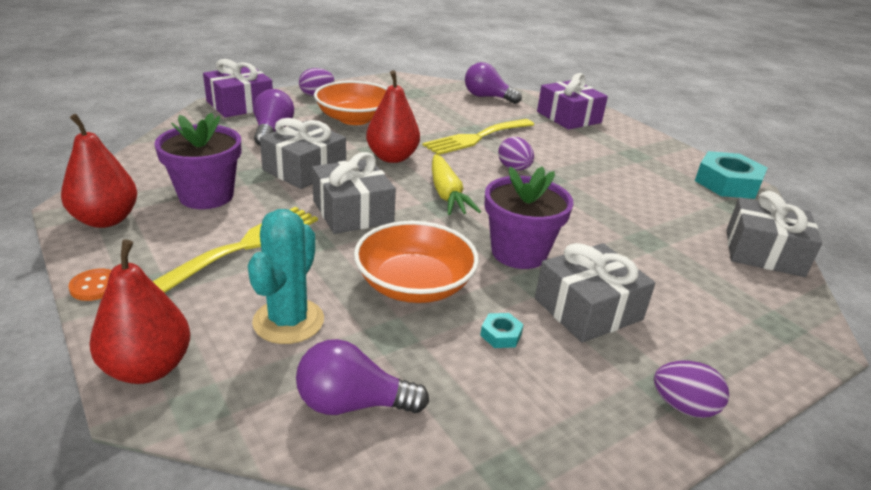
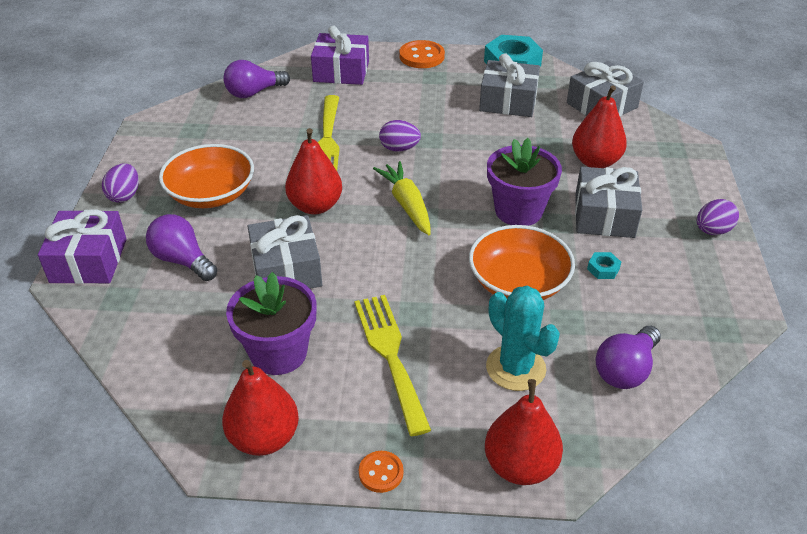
camera: 50 degrees left, 10 degrees up
grey gift [312,152,396,234] -> grey gift moved to [479,53,540,117]
yellow carrot [432,154,481,215] -> yellow carrot turned 135 degrees counterclockwise [373,161,431,235]
none -> orange button [399,40,445,68]
none -> red pear [572,85,627,168]

